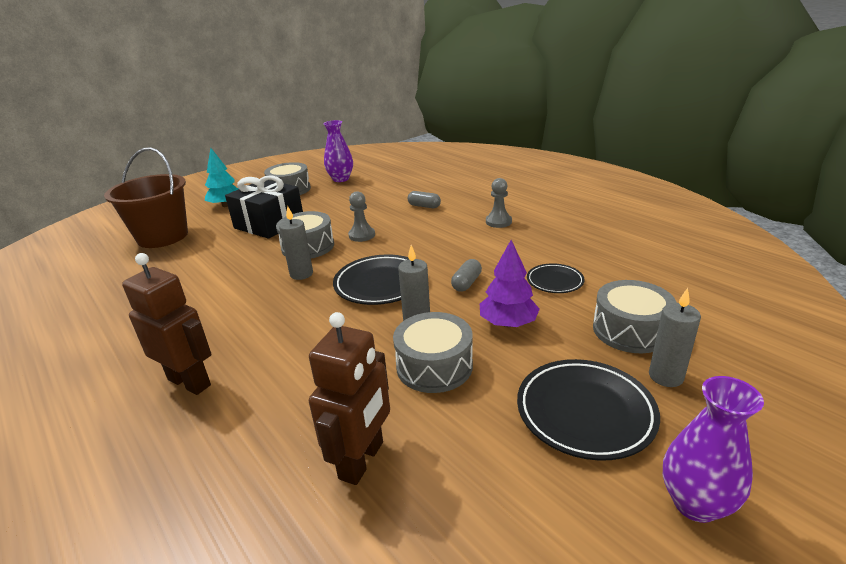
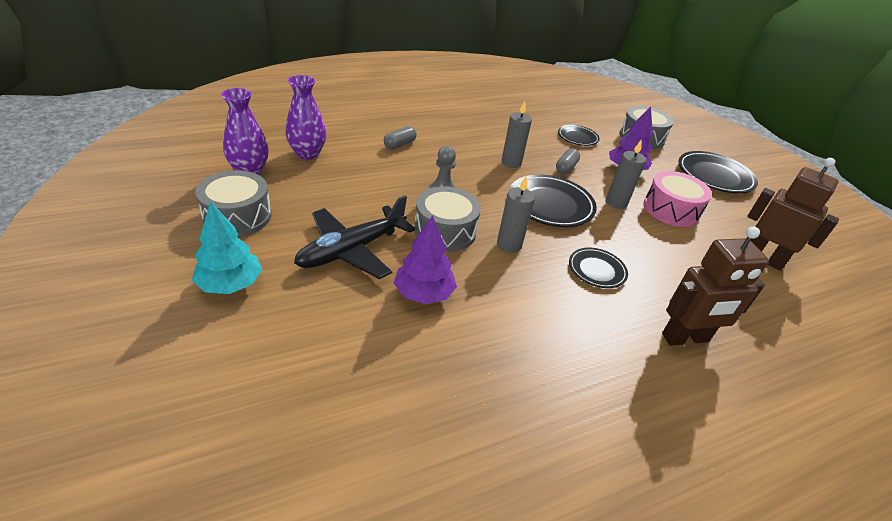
camera: 80 degrees left, 10 degrees up
brown bucket [104,147,188,248] -> none
brown robot [122,253,212,395] -> brown robot turned 150 degrees counterclockwise [662,226,769,346]
black gift [225,176,303,239] -> black plane [294,195,415,279]
grey drum [393,312,473,393] -> pink drum [644,171,712,227]
grey capsule [451,259,482,292] -> grey capsule turned 75 degrees clockwise [556,148,580,174]
grey pawn [486,178,512,228] -> none
grey candle [649,288,701,387] -> grey candle moved to [501,101,532,168]
purple vase [663,376,764,523] -> purple vase moved to [285,75,326,160]
none -> purple tree [394,215,457,304]
none -> black plate [569,248,628,288]

